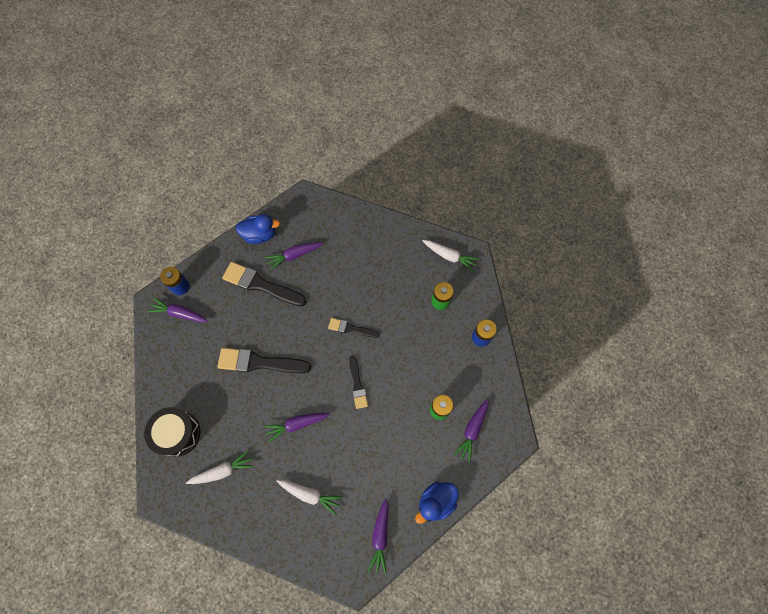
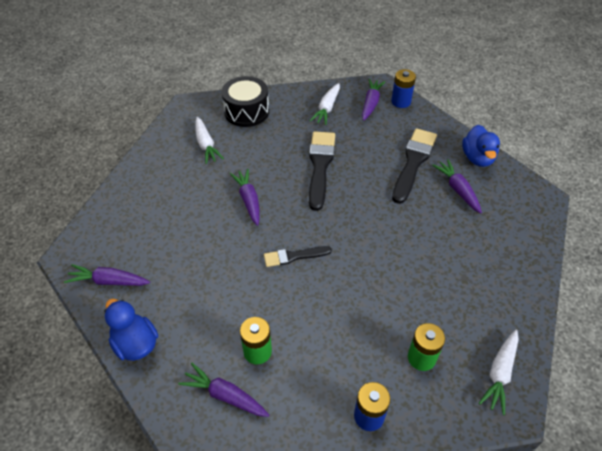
camera: 90 degrees right, 20 degrees down
white carrot [276,480,343,515] -> white carrot moved to [310,83,340,125]
black brush [328,318,380,338] -> none

